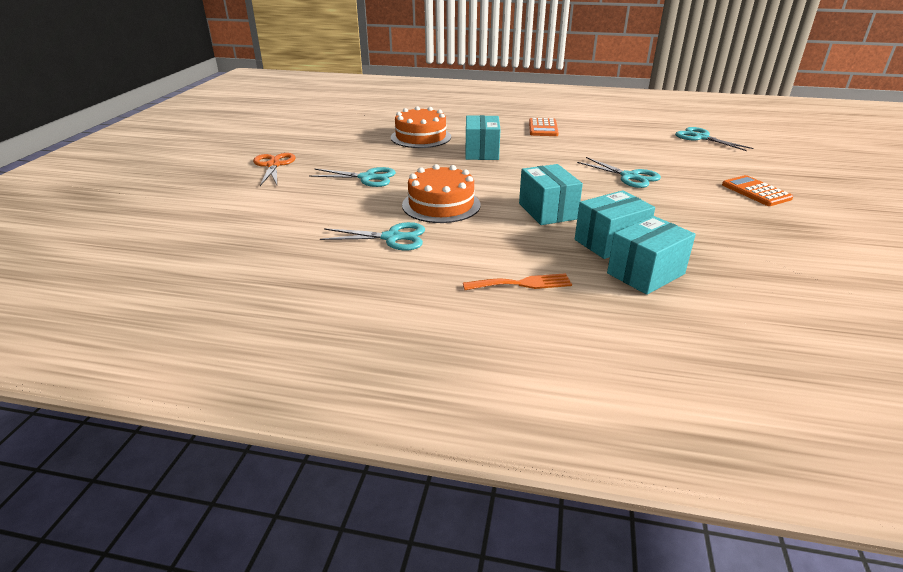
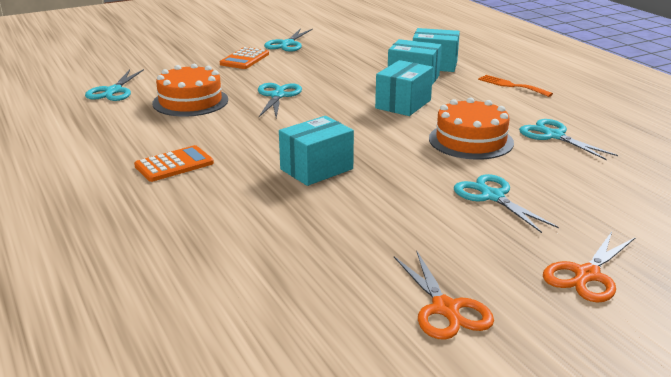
camera: 130 degrees left, 5 degrees down
orange cake [391,106,451,148] -> orange cake moved to [152,64,228,117]
none -> turquoise scissors [264,28,313,52]
none -> orange scissors [394,250,494,340]

